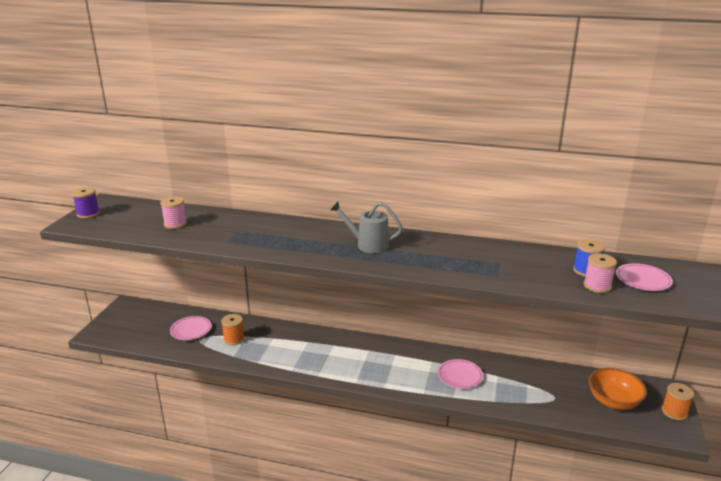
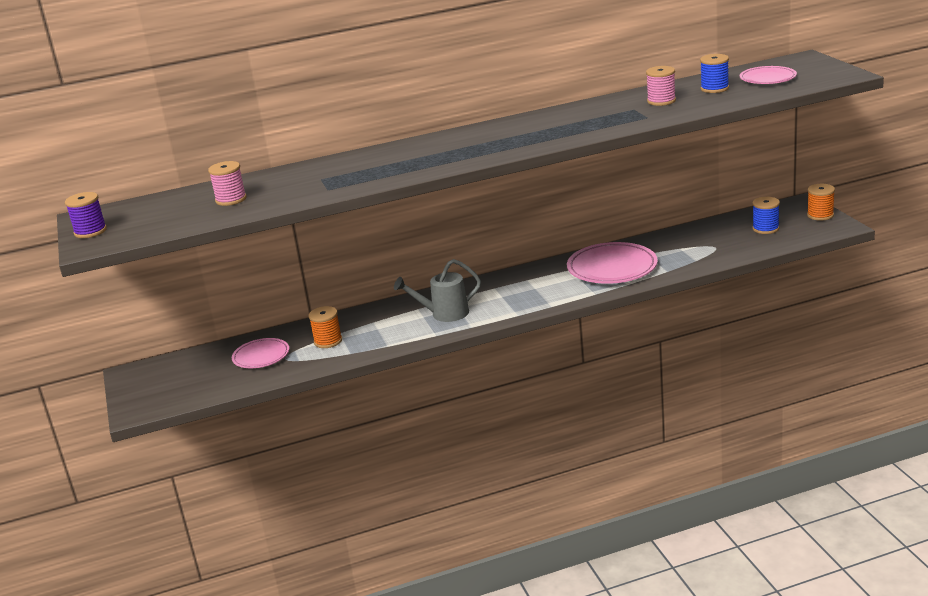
camera: 30 degrees left, 0 degrees up
grey watering can [330,202,403,253] -> grey watering can moved to [394,259,481,322]
pink plate [438,359,483,389] -> pink plate [567,242,658,284], size x1.67
pink spool [584,253,617,293] -> pink spool moved to [646,66,676,106]
orange bowl [589,368,647,410] -> blue spool [752,197,780,234]

